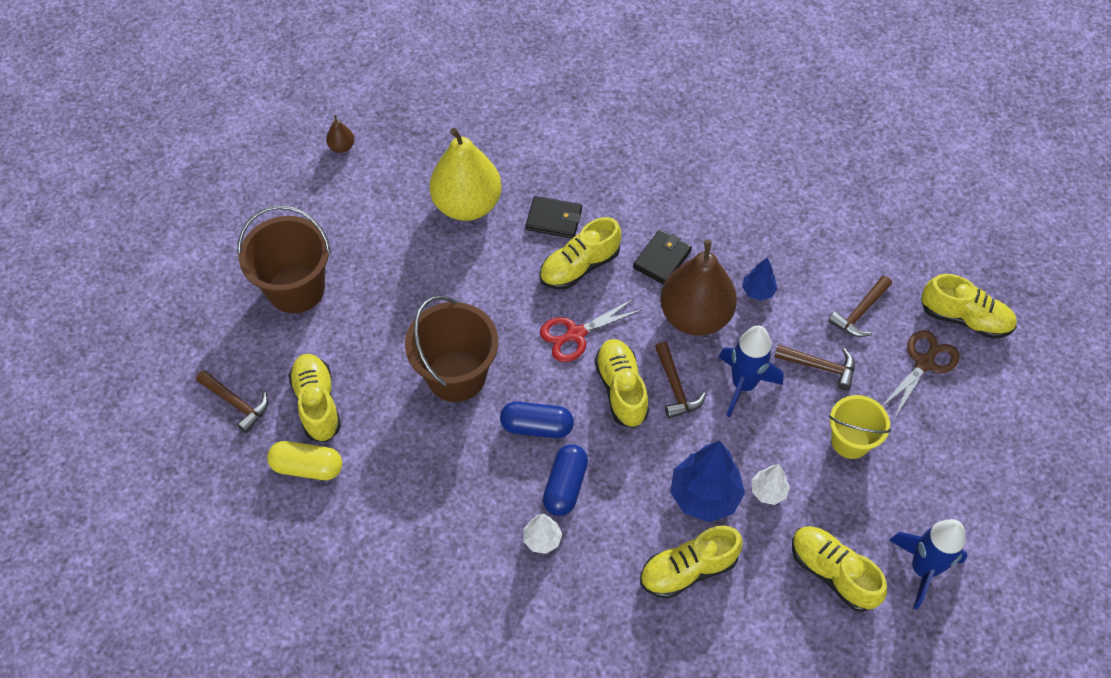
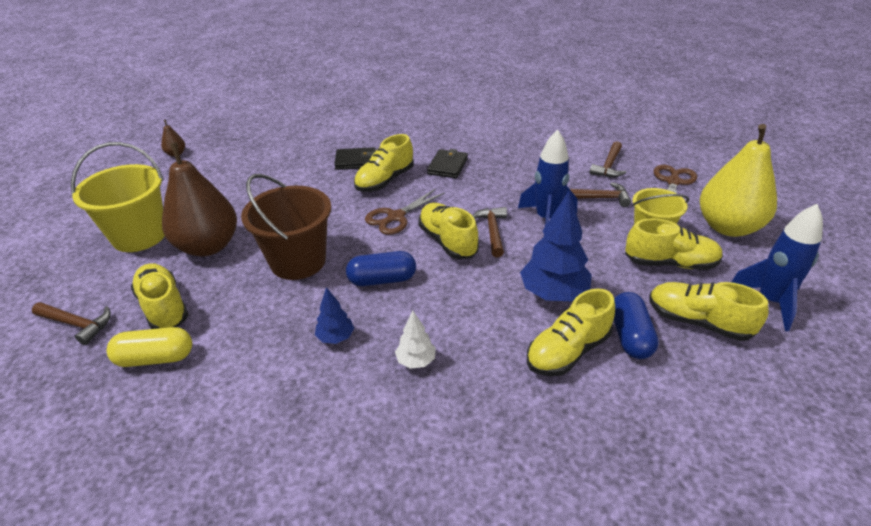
camera: 15 degrees left, 20 degrees down
brown bucket [238,205,331,313] -> yellow bucket [71,142,165,252]
yellow pear [429,128,502,221] -> yellow pear moved to [700,124,777,237]
red scissors [540,298,643,362] -> brown scissors [365,188,445,235]
blue capsule [543,444,588,516] -> blue capsule moved to [614,292,659,359]
brown hammer [655,342,706,419] -> brown hammer turned 150 degrees counterclockwise [472,207,507,257]
brown pear [660,240,737,336] -> brown pear moved to [162,142,237,256]
blue tree [742,257,777,301] -> blue tree moved to [315,287,354,344]
white tree [752,464,790,505] -> none
yellow shoe [921,274,1017,339] -> yellow shoe moved to [625,218,723,270]

